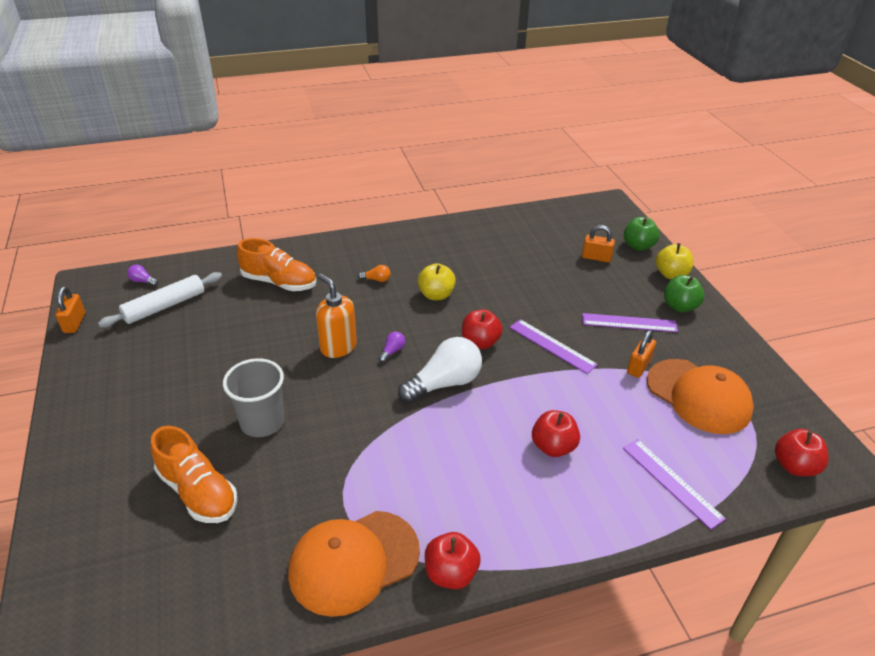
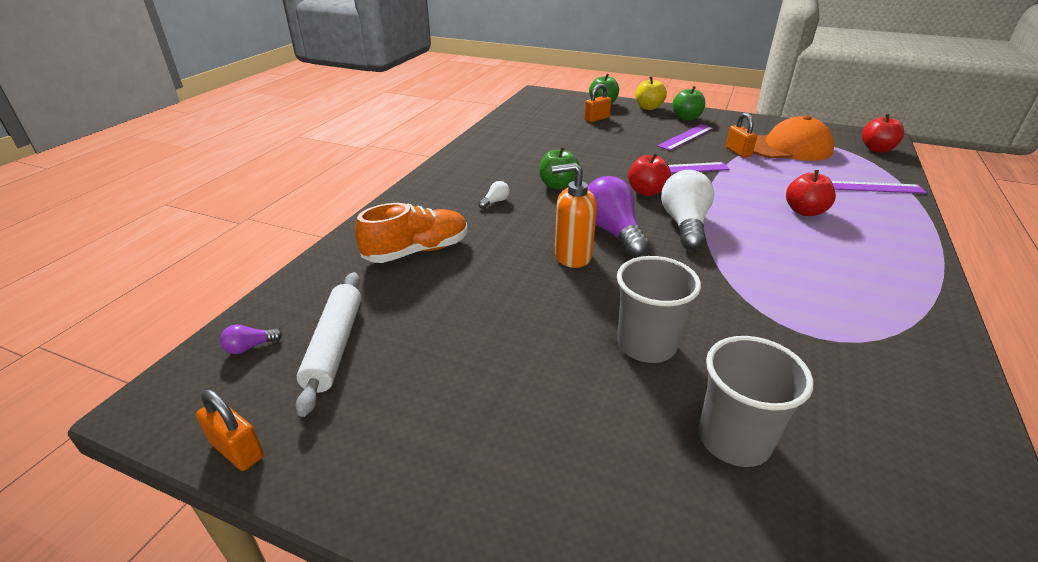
camera: 50 degrees left, 5 degrees down
orange shoe [151,426,237,523] -> grey cup [698,336,813,467]
orange cap [288,511,420,617] -> none
orange light bulb [358,265,391,282] -> white light bulb [478,181,510,209]
purple light bulb [378,331,405,363] -> purple light bulb [588,176,650,257], size x2.36
yellow apple [418,263,456,300] -> green apple [539,147,580,190]
red apple [425,532,481,589] -> none

